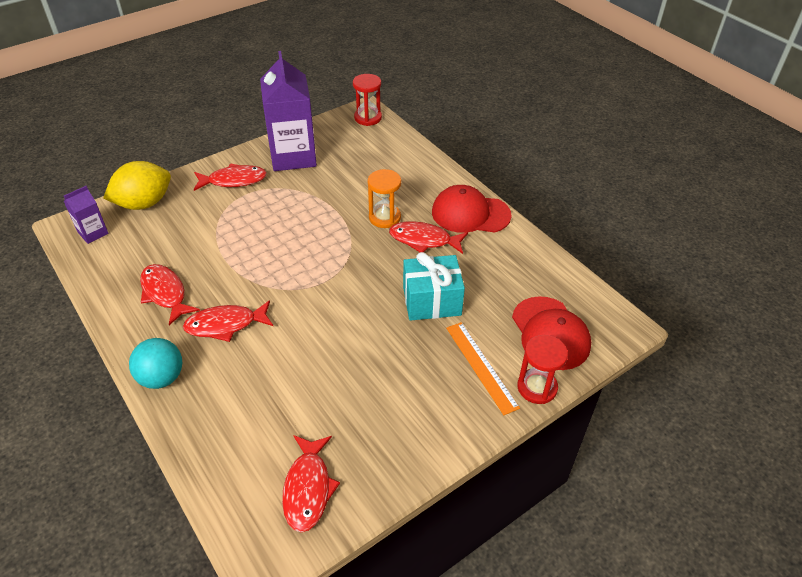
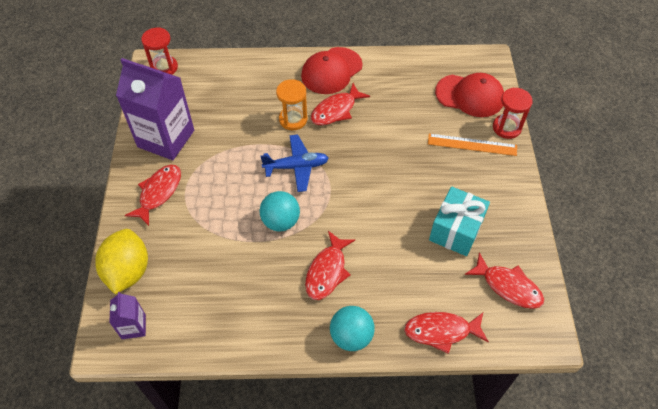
camera: 55 degrees left, 10 degrees up
red fish [140,264,200,325] -> red fish moved to [404,312,489,354]
turquoise gift [403,252,465,321] -> turquoise gift moved to [429,187,490,256]
none -> blue plane [260,134,329,192]
none -> turquoise ball [260,191,300,231]

